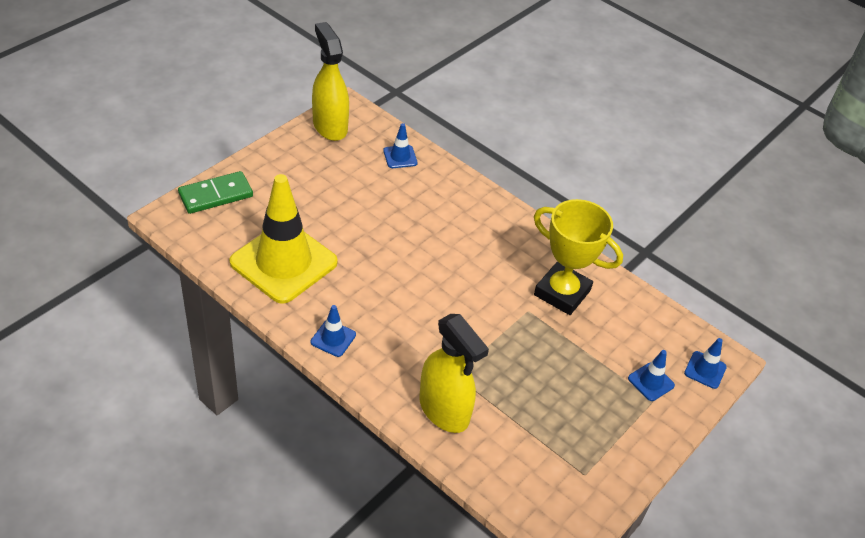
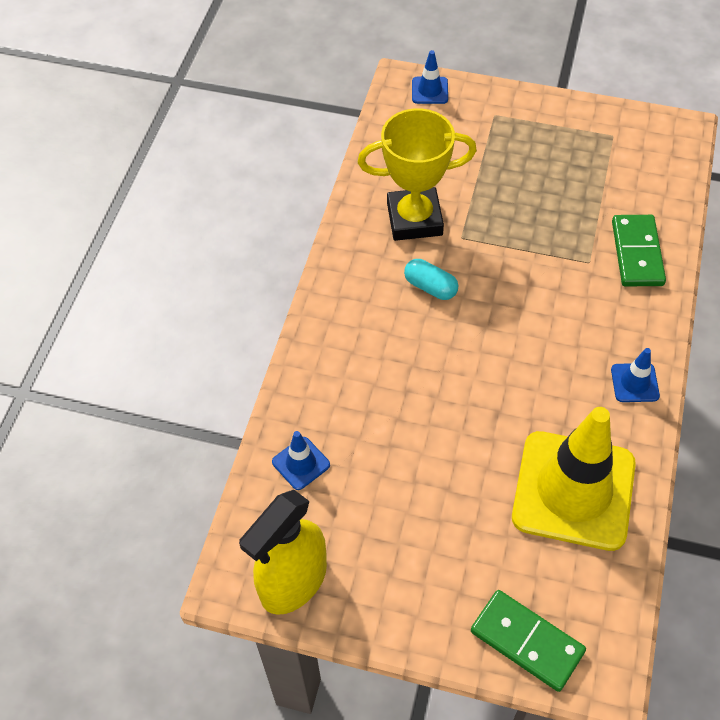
camera: 110 degrees left, 10 degrees up
yellow spray bottle [419,314,489,433] -> green domino [612,215,666,286]
yellow trophy [534,199,623,315] -> yellow trophy turned 75 degrees clockwise [357,108,477,241]
blue traffic cone [628,350,675,401] -> none
none -> turquoise capsule [404,259,458,300]

